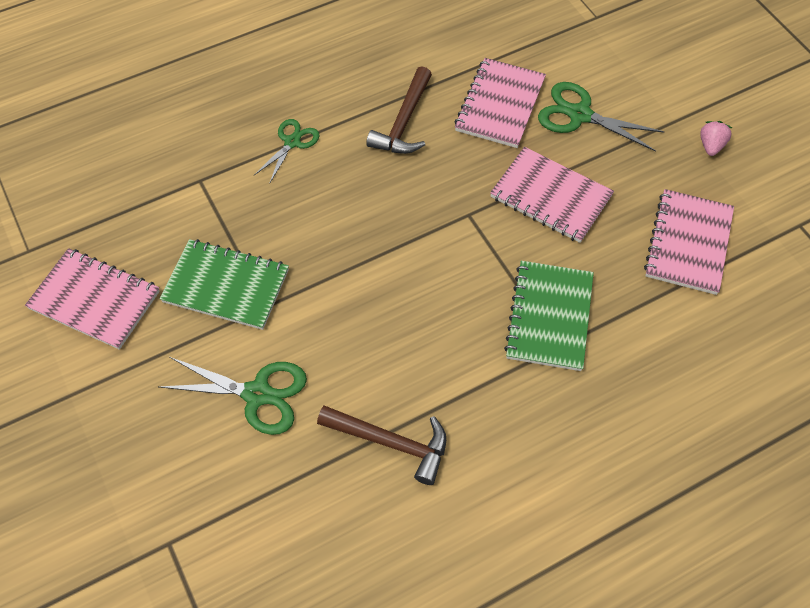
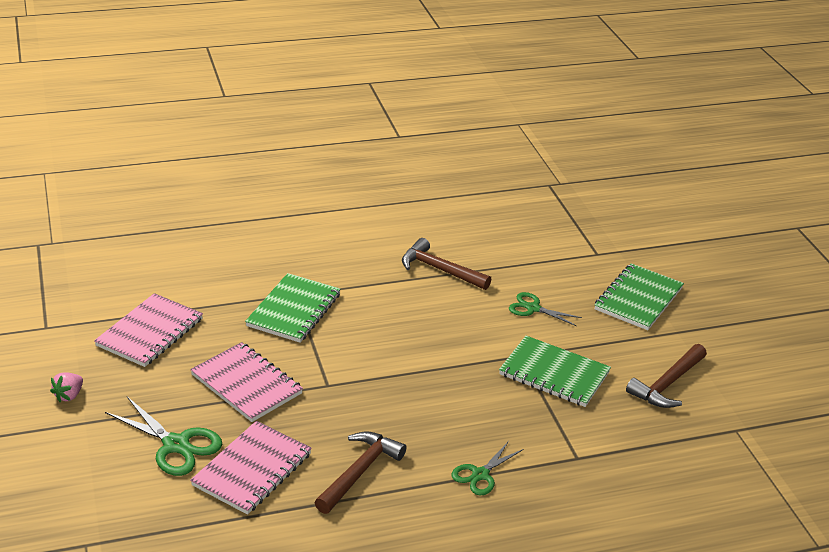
camera: 170 degrees left, 25 degrees down
pink notebook [25,248,160,350] -> brown hammer [626,344,707,408]
green scissors [159,357,307,435] -> green scissors [509,292,582,326], size x0.64
none -> green notebook [595,263,684,330]

